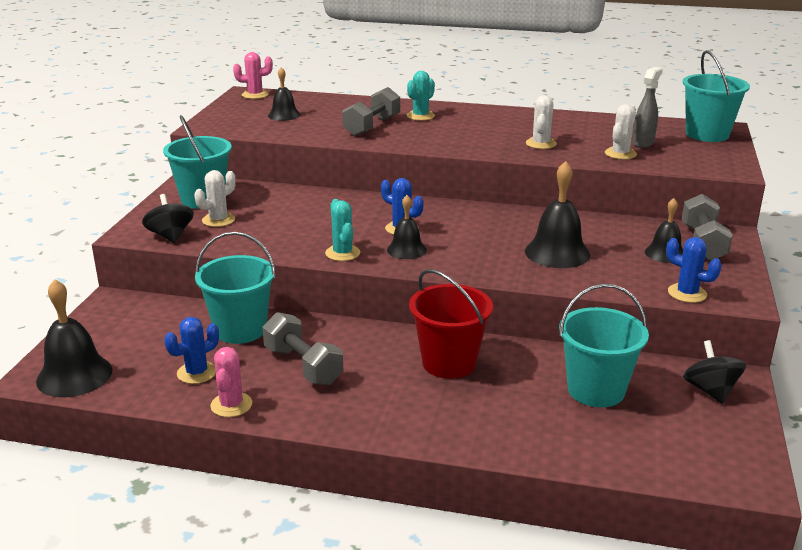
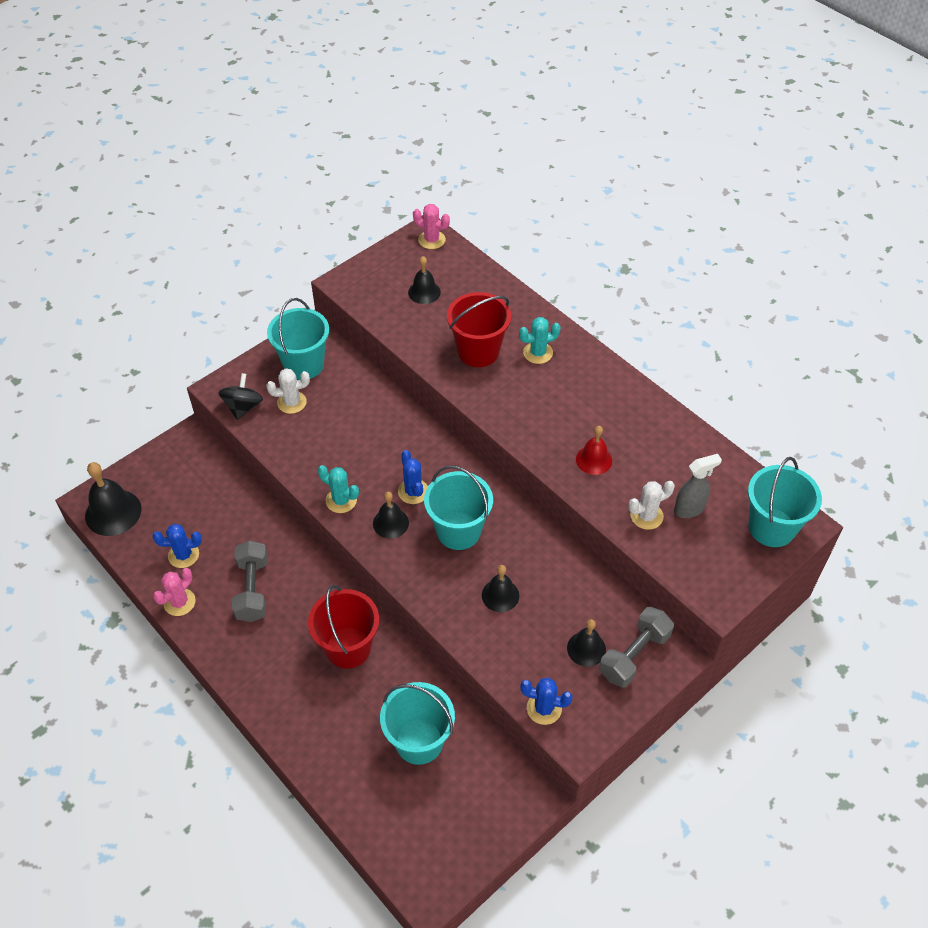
camera: 35 degrees right, 25 degrees up
turquoise bucket [195,232,276,344] -> turquoise bucket moved to [424,465,493,550]
turquoise cactus [325,199,360,261] -> turquoise cactus turned 75 degrees counterclockwise [318,465,359,513]
grey dumbbell [342,87,400,136] -> red bucket [447,292,511,367]
black bell [525,161,590,268] -> black bell [482,565,519,612], size x0.62
white cactus [526,95,557,149] -> red bell [576,426,612,475]
blue cactus [666,237,722,303] -> blue cactus turned 60 degrees counterclockwise [520,677,573,725]
black spinning top [683,340,746,404] -> none

